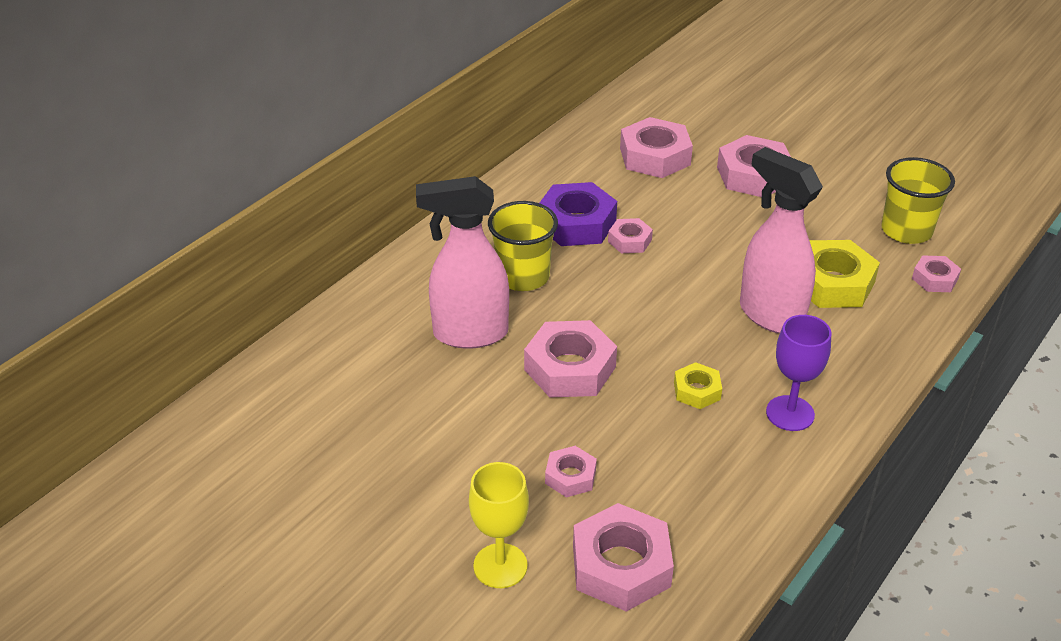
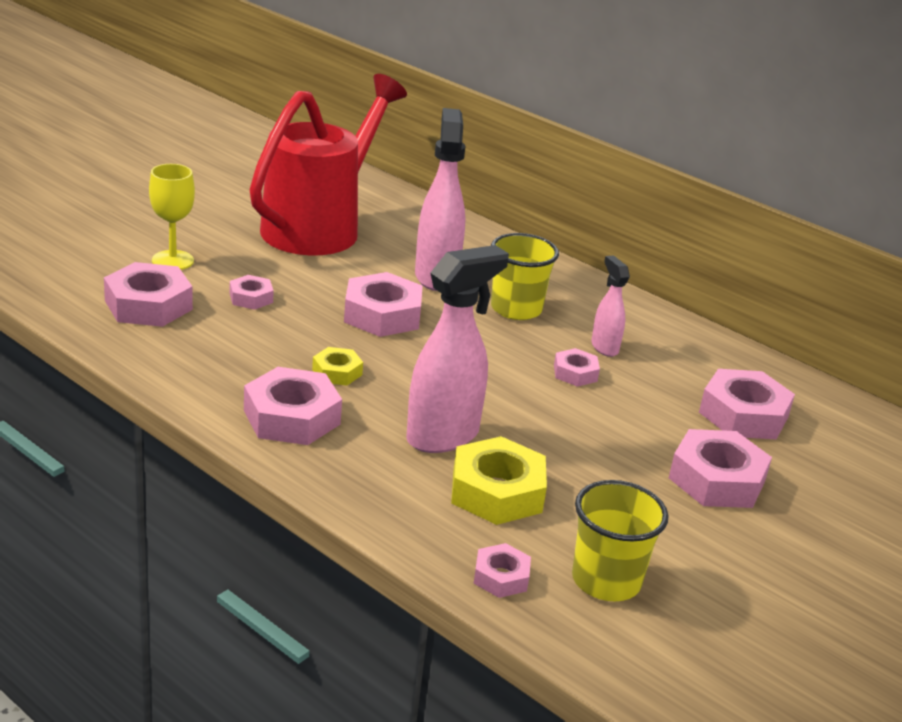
camera: 90 degrees right, 10 degrees down
purple nut [540,182,617,246] -> pink spray bottle [591,255,630,357]
purple goblet [766,315,831,431] -> pink nut [244,367,342,445]
none -> red watering can [249,74,407,256]

